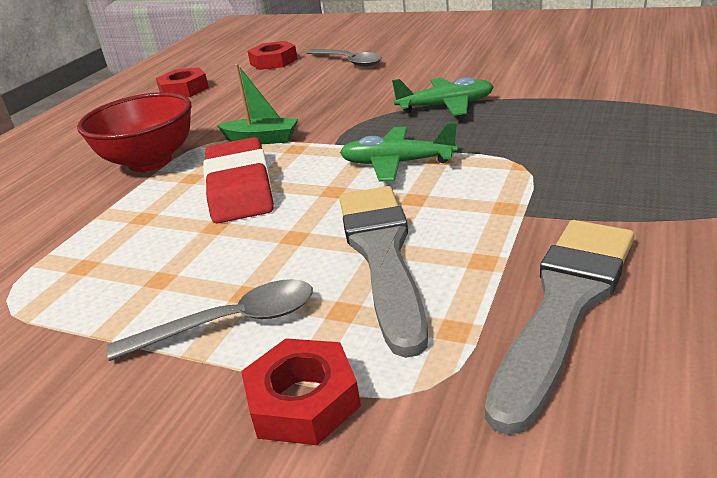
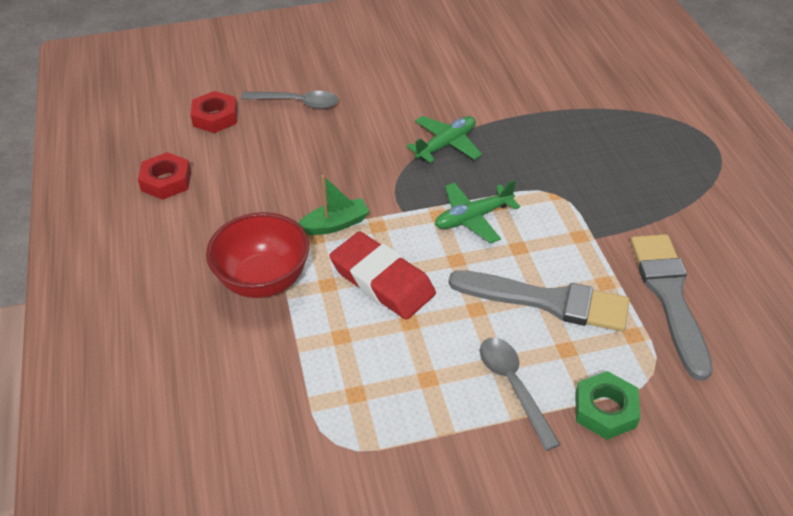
camera: 40 degrees left, 15 degrees up
grey spoon [107,279,313,361] -> grey spoon turned 60 degrees counterclockwise [480,337,561,451]
red nut [241,338,361,445] -> green nut [575,371,640,440]
grey brush [340,186,428,358] -> grey brush turned 150 degrees clockwise [449,270,630,332]

